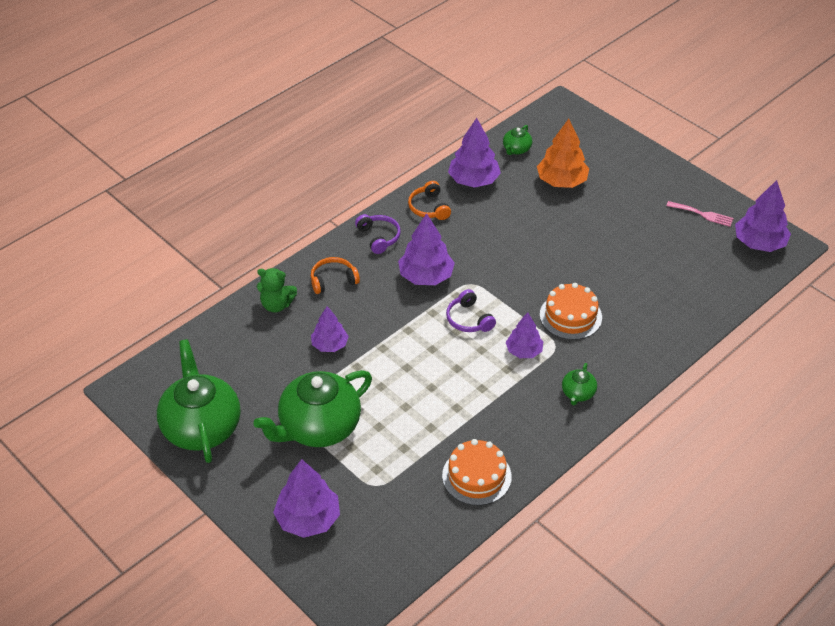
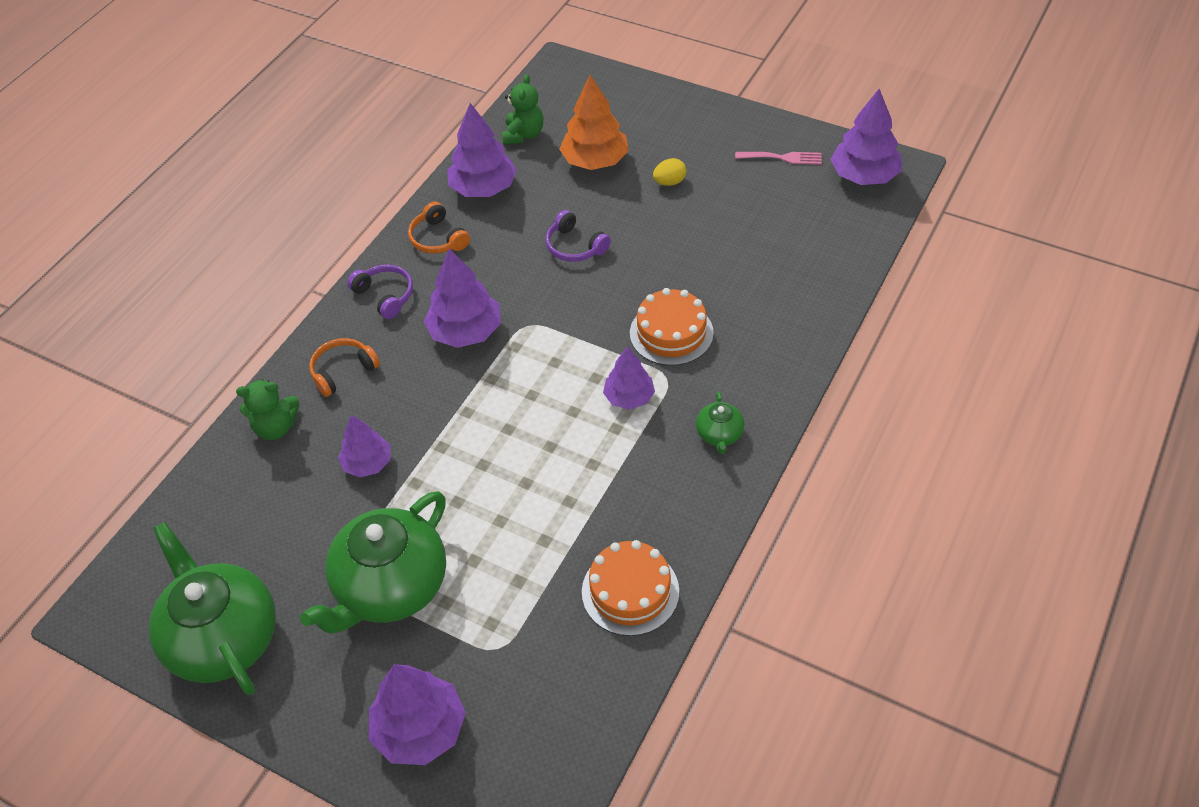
camera: 15 degrees left, 5 degrees up
purple headphones [446,289,496,332] -> purple headphones moved to [545,210,611,262]
green teapot [503,125,532,155] -> green teddy bear [502,74,543,144]
none -> yellow egg [653,158,686,186]

